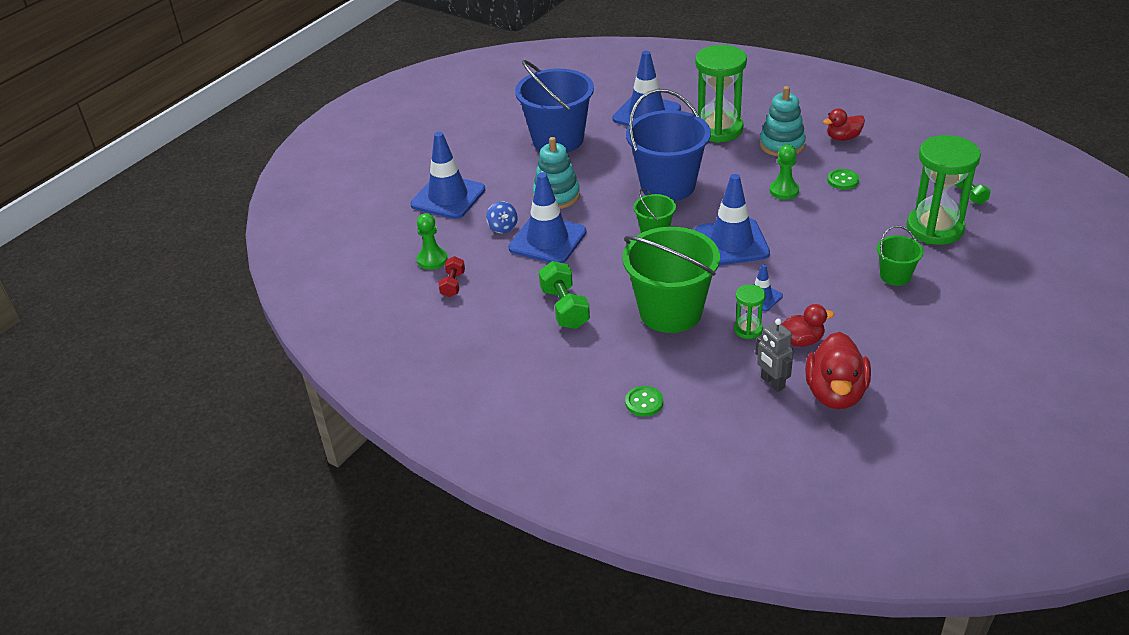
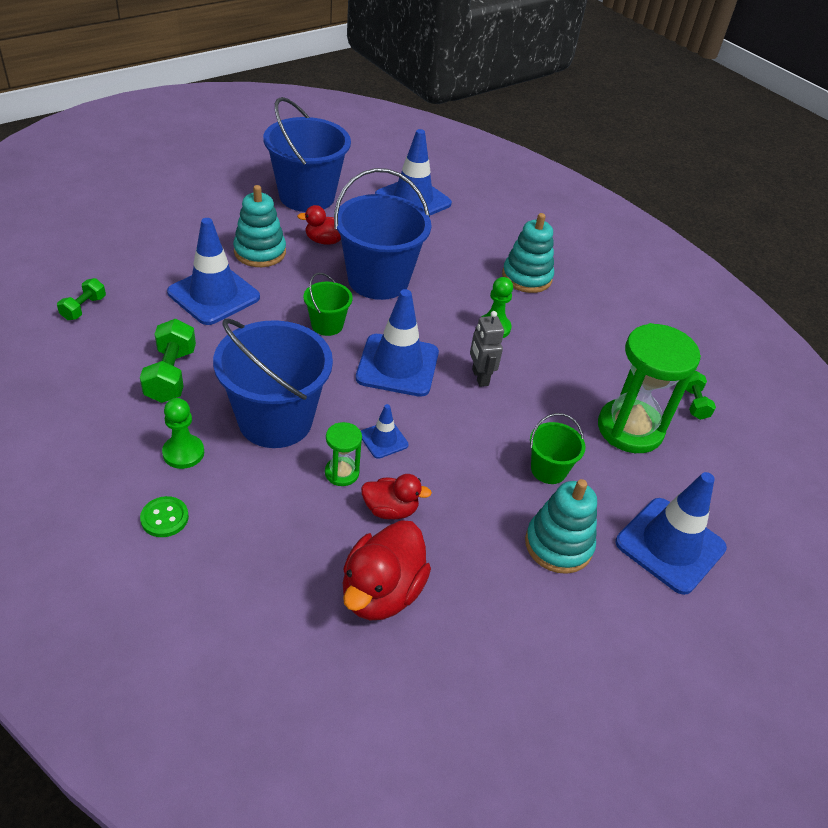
camera: 10 degrees right, 5 degrees up
blue traffic cone [410,132,485,219] -> blue traffic cone moved to [616,472,727,595]
green pawn [417,213,448,270] -> green pawn moved to [162,398,204,469]
red dumbbell [438,256,465,297] -> green dumbbell [57,278,106,320]
blue spinning top [486,201,518,233] -> none
green bucket [622,227,720,333] -> blue bucket [213,319,333,448]
green hourglass [695,45,747,143] -> none
grey robot [755,319,794,392] -> grey robot moved to [470,311,504,387]
red duck [823,108,865,141] -> red duck moved to [297,205,341,245]
green button [827,169,859,190] -> none
none -> turquoise stacking toy [525,479,597,574]

